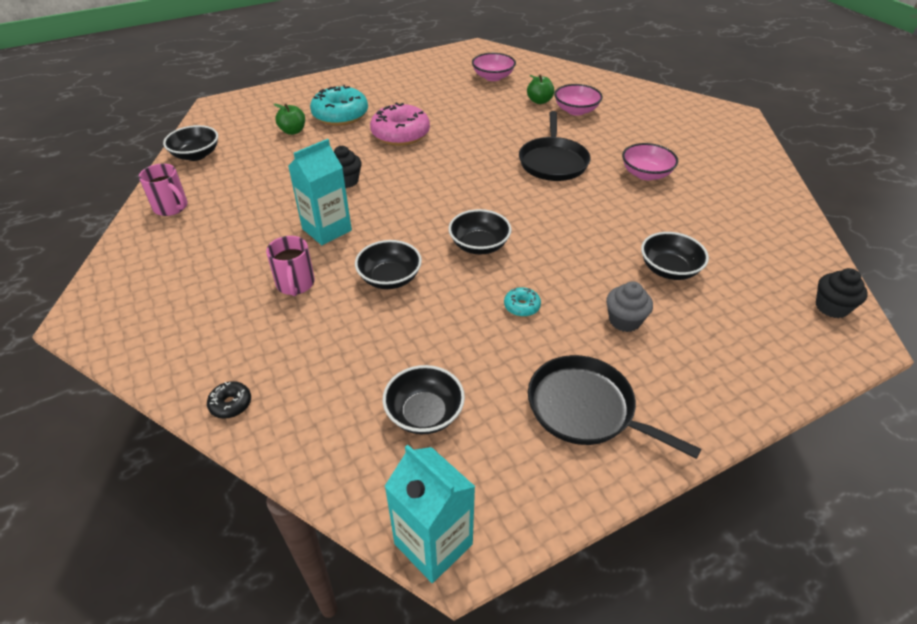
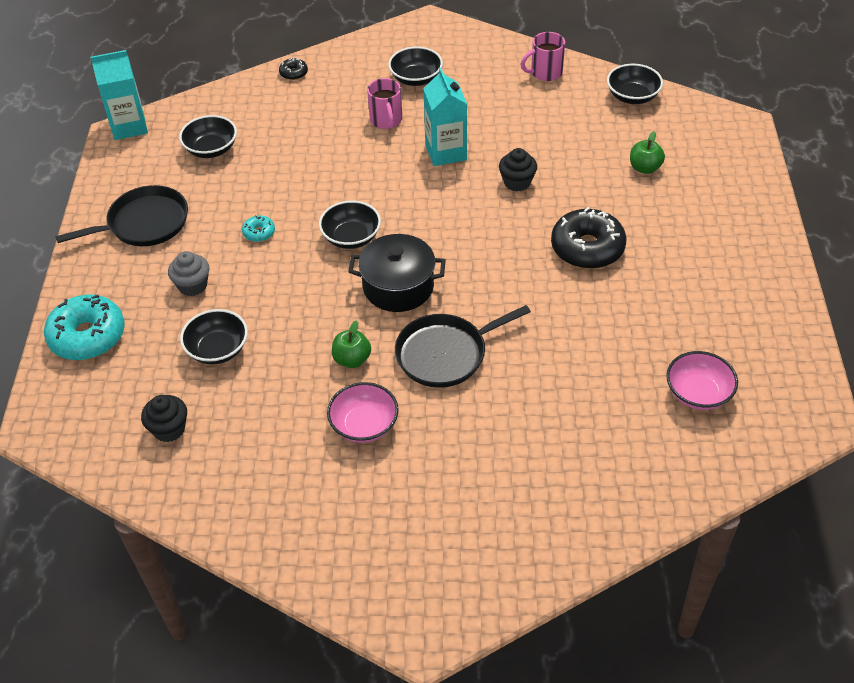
camera: 120 degrees right, 5 degrees up
pink mug [266,236,315,296] -> pink mug turned 120 degrees counterclockwise [367,78,402,129]
turquoise donut [310,85,368,126] -> turquoise donut moved to [44,295,125,360]
black bowl [355,240,422,289] -> black bowl moved to [388,46,443,86]
pink donut [370,102,430,146] -> black donut [551,207,627,269]
black pan [519,111,591,181] -> black pan turned 60 degrees counterclockwise [395,305,531,388]
green apple [527,75,554,104] -> green apple moved to [332,320,371,368]
pink bowl [554,84,603,116] -> none
black cupcake [816,268,868,318] -> black cupcake moved to [141,395,187,442]
none -> black pot [348,234,446,312]

